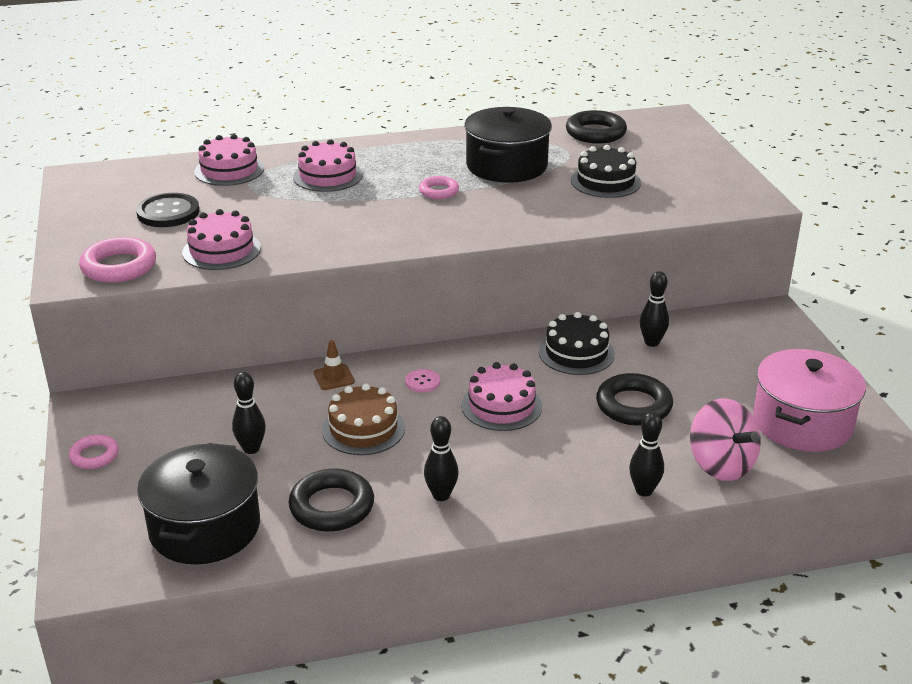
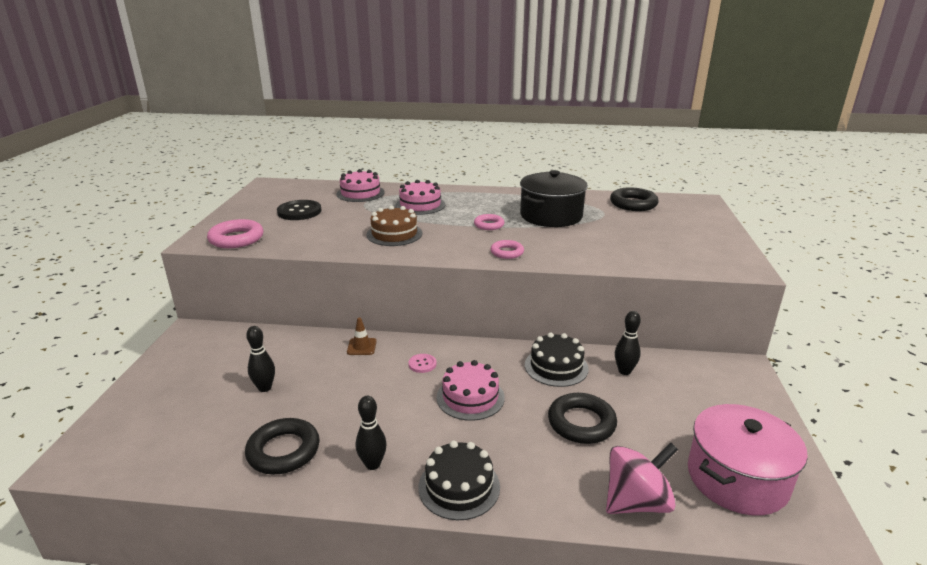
camera: 20 degrees right, 5 degrees down
pink ring [69,435,119,469] -> pink ring moved to [490,240,524,259]
black pot [137,443,260,564] -> none
pink cake [182,209,261,270] -> none
brown cake [322,384,405,455] -> brown cake moved to [366,206,422,246]
black cake [571,145,641,198] -> black cake moved to [419,441,500,520]
black bowling pin [629,412,664,497] -> none
pink spinning top [690,398,761,481] -> pink spinning top turned 105 degrees counterclockwise [606,442,678,514]

